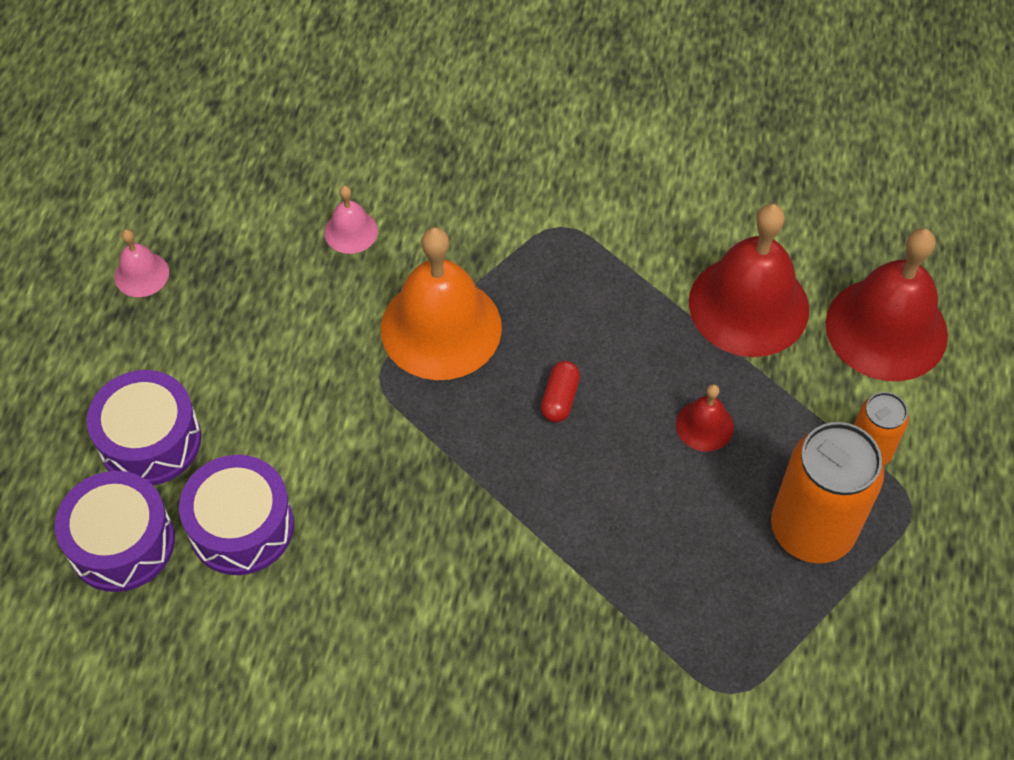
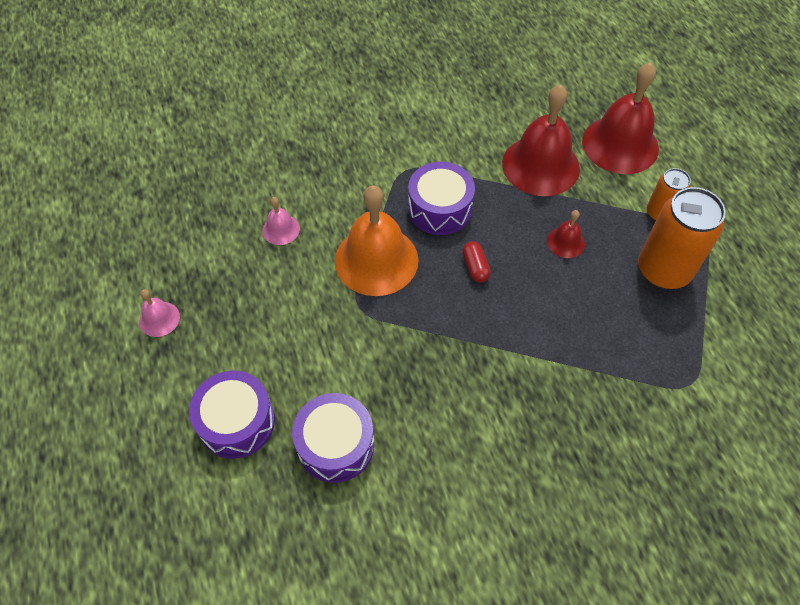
camera: 30 degrees left, 0 degrees up
purple drum [55,471,175,592] -> purple drum moved to [408,162,475,235]

